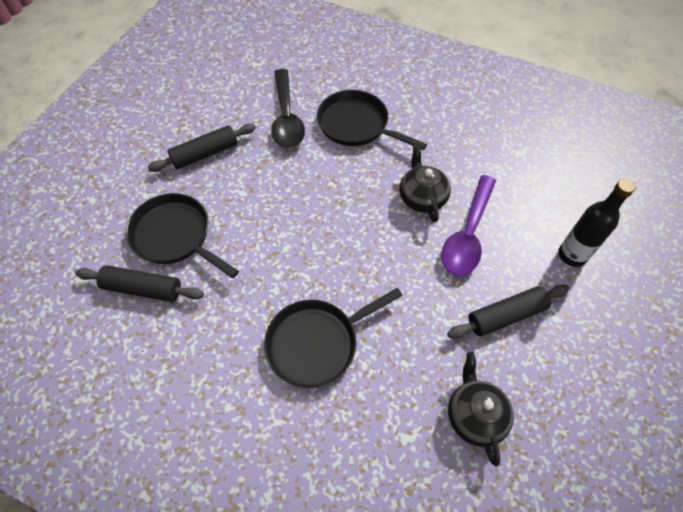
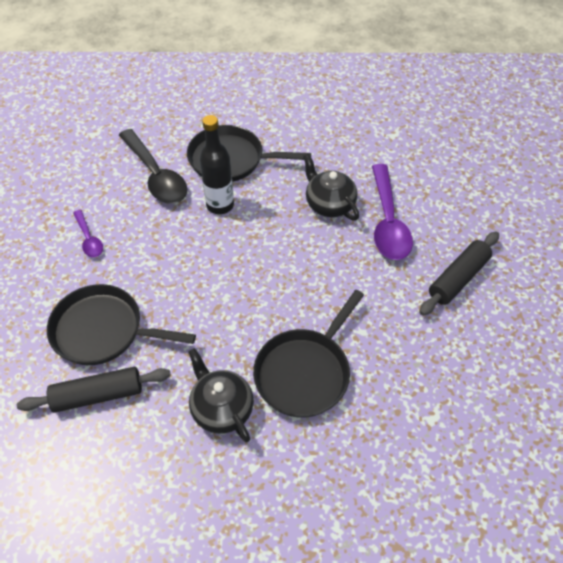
camera: 25 degrees left, 5 degrees down
black rolling pin [147,123,256,172] -> purple spoon [73,210,103,257]
black teapot [448,352,514,466] -> black teapot moved to [188,348,254,442]
black bottle [558,179,635,267] -> black bottle moved to [200,115,234,214]

